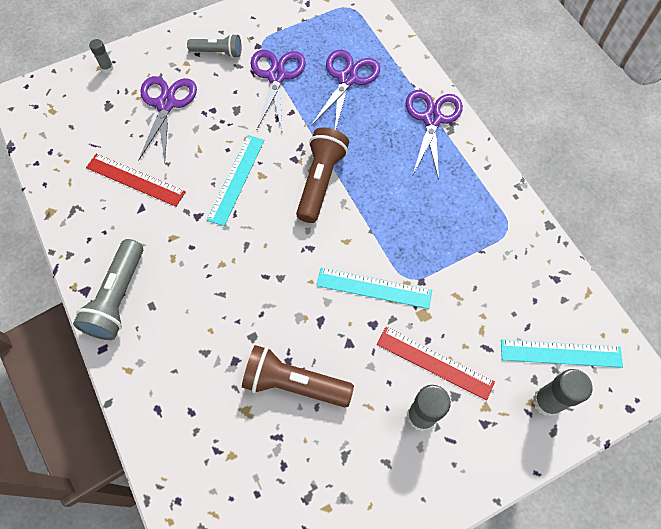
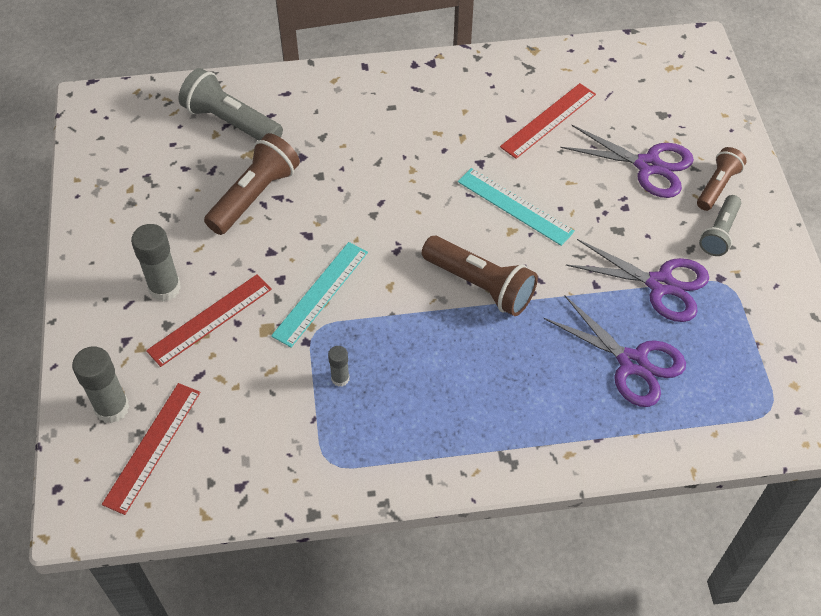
camera: 110 degrees right, 10 degrees down
grey flashlight [73,239,143,340] -> grey flashlight moved to [179,68,283,140]
grey glue stick [89,39,114,73] -> grey glue stick moved to [328,346,349,387]
purple scissors [406,90,463,180] -> none
turquoise ruler [501,339,623,368] -> red ruler [102,383,201,515]
none -> brown flashlight [697,147,747,211]

